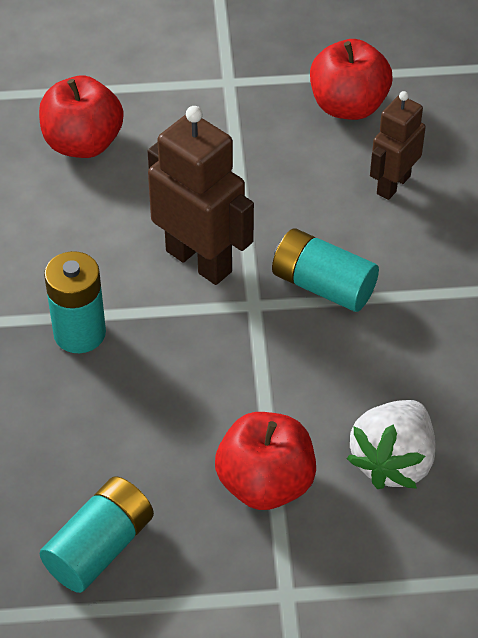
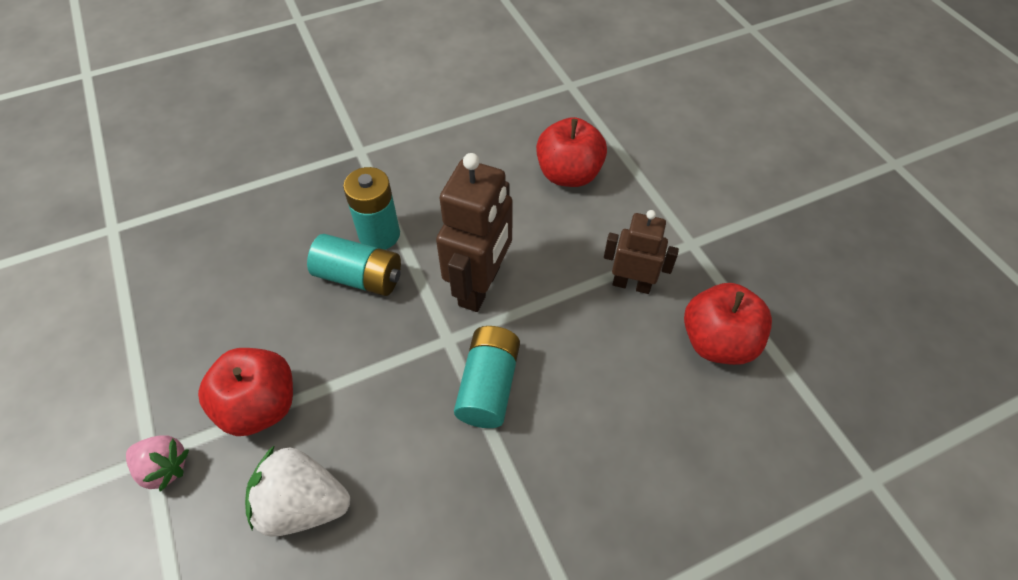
camera: 70 degrees right, 5 degrees up
turquoise battery [39,476,154,593] -> turquoise battery moved to [307,234,401,296]
brown robot [370,91,426,200] -> brown robot moved to [604,210,679,294]
none -> pink strawberry [126,436,189,492]

